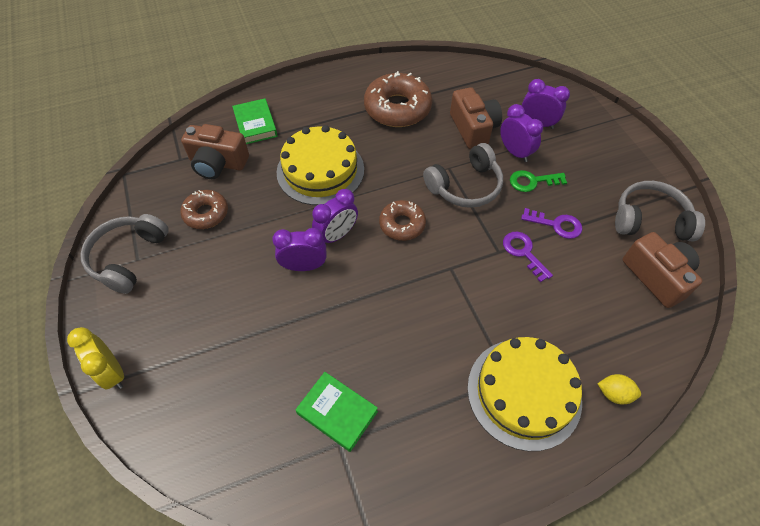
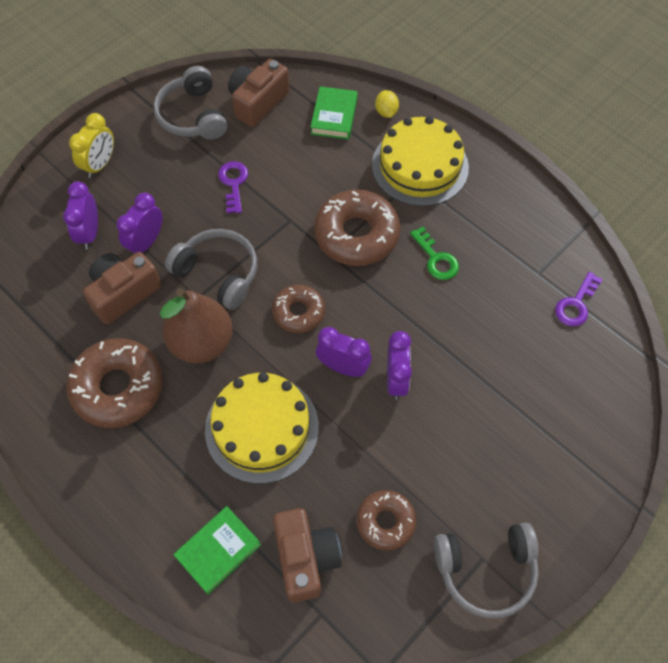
camera: 115 degrees left, 5 degrees up
yellow clock [67,327,124,389] -> yellow clock moved to [69,113,114,178]
purple clock [272,228,326,271] -> purple clock turned 150 degrees counterclockwise [387,331,412,400]
green book [295,372,378,452] -> green book moved to [310,86,358,139]
purple key [503,232,553,282] -> purple key moved to [555,272,603,326]
green key [510,170,567,192] -> green key moved to [410,227,459,280]
none -> brown pear [160,288,233,364]
none -> brown donut [314,189,400,266]

